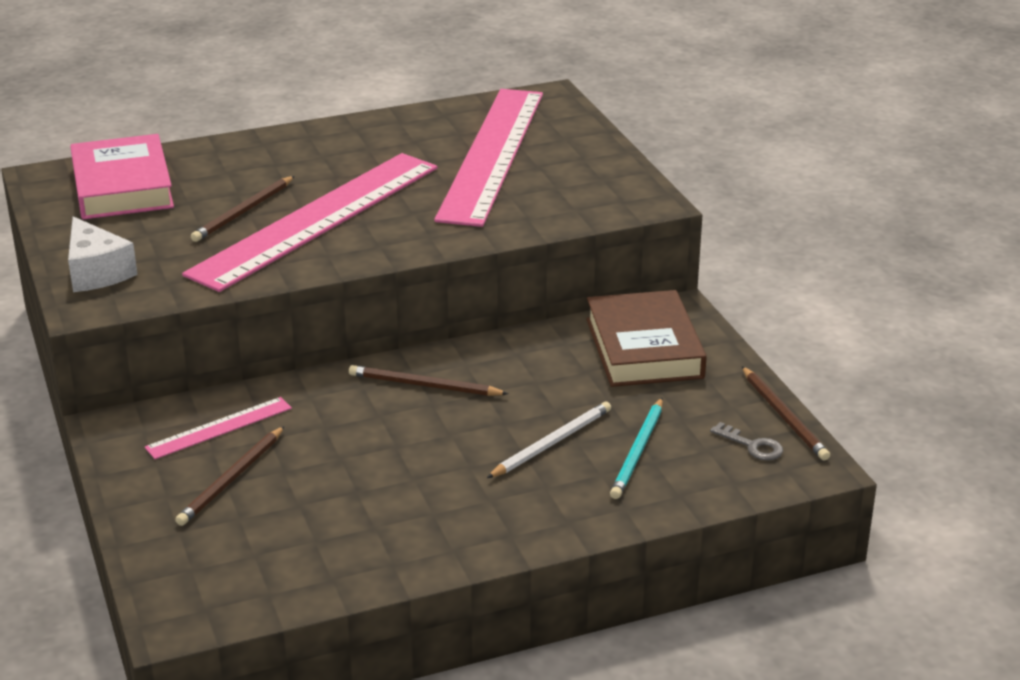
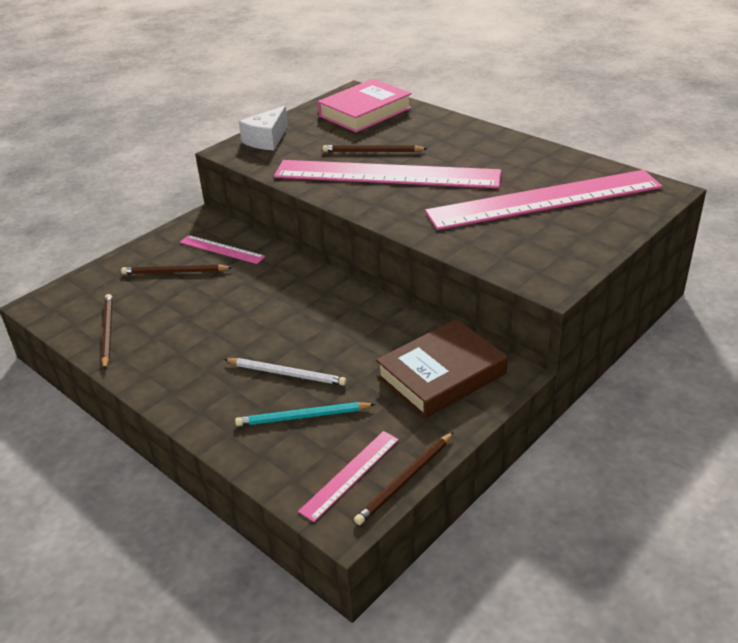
camera: 65 degrees right, 5 degrees up
brown pencil [349,365,509,396] -> brown pencil moved to [101,294,112,370]
grey key [710,422,783,460] -> pink ruler [298,431,399,522]

